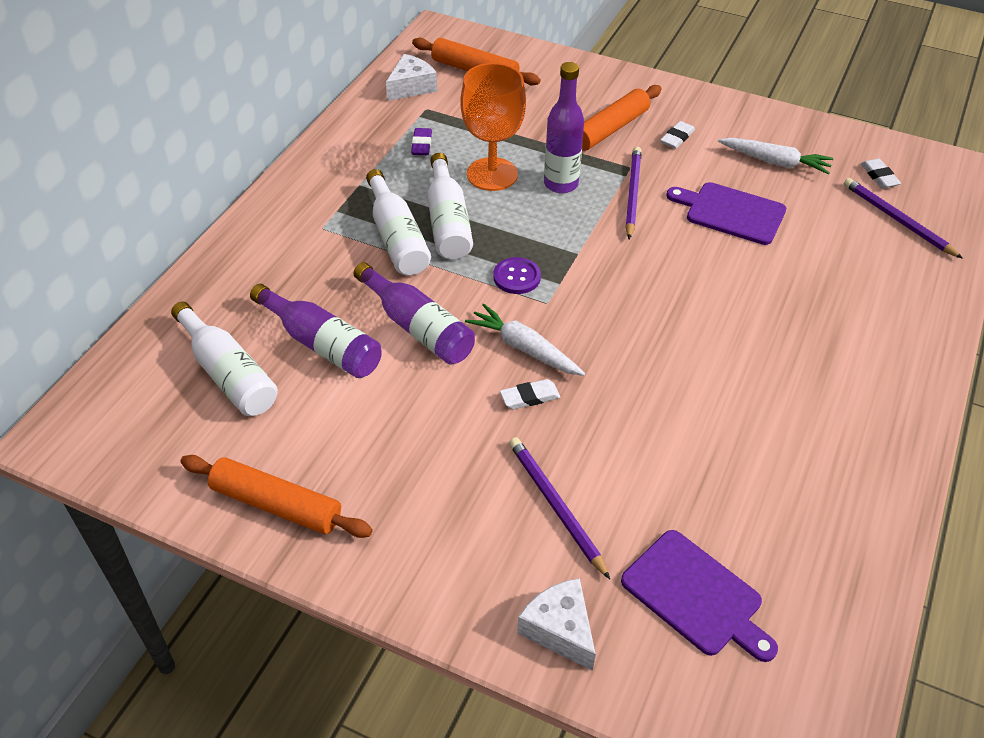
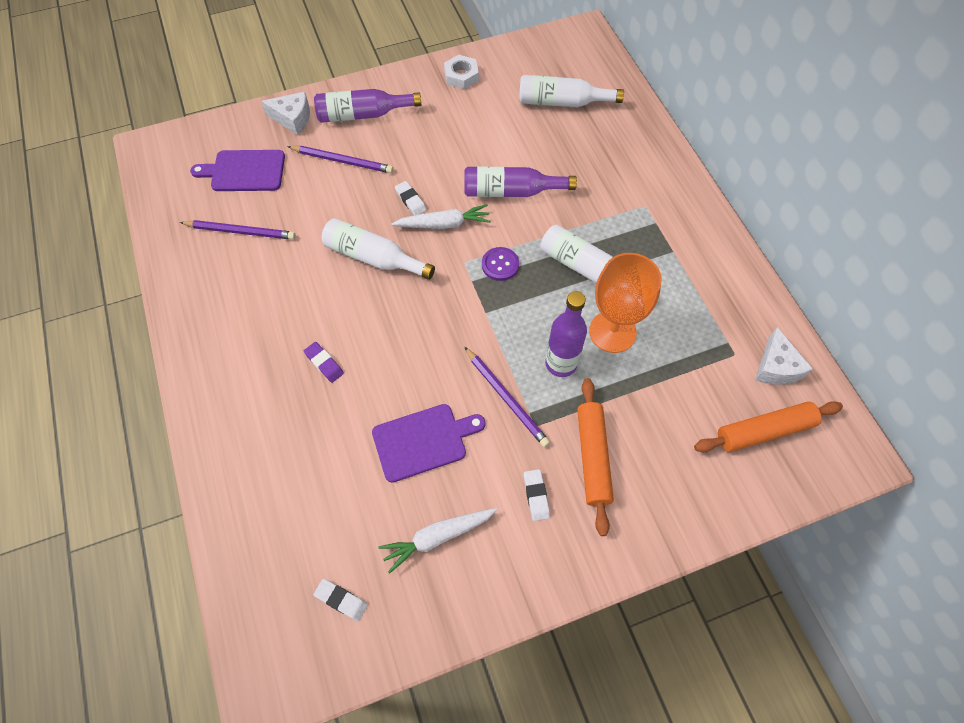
camera: 135 degrees right, 15 degrees up
orange rolling pin [180,455,373,538] -> white nut [444,55,479,89]
purple bottle [250,284,382,378] -> purple bottle moved to [314,89,421,123]
white bottle [366,169,431,276] -> white bottle moved to [321,218,435,280]
purple eraser [411,128,432,155] -> purple eraser moved to [304,342,344,383]
white eraser [500,379,560,409] -> white eraser turned 60 degrees counterclockwise [395,181,427,215]
purple pencil [844,178,963,259] -> purple pencil moved to [179,220,296,240]

